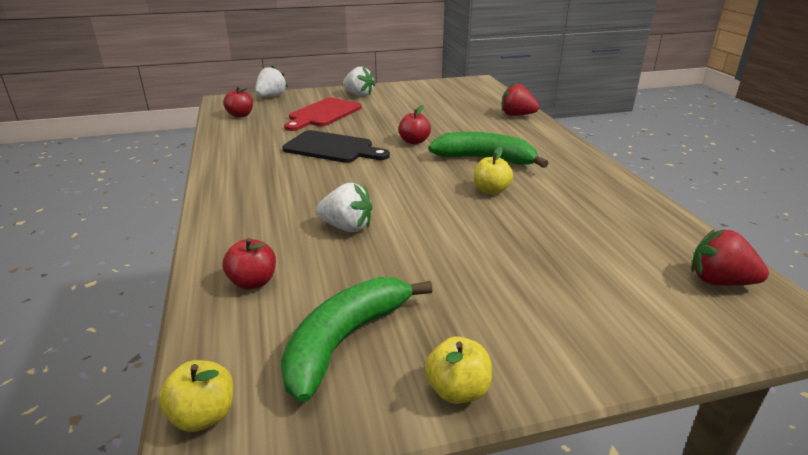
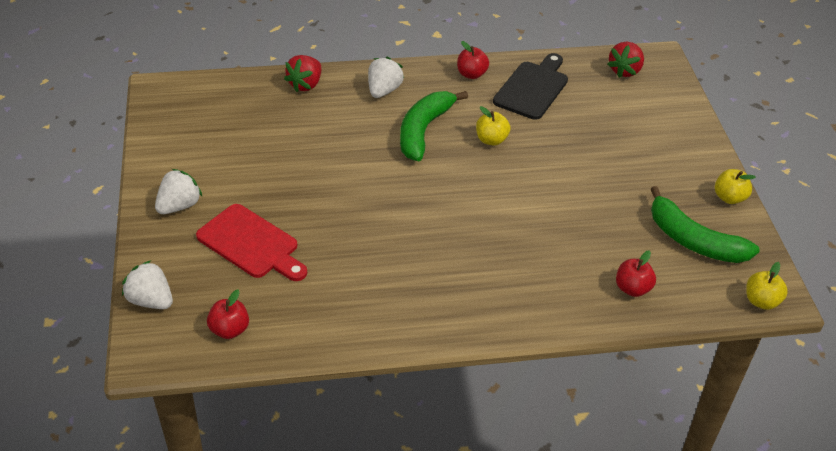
camera: 85 degrees left, 15 degrees up
black cutting board [282,130,390,163] -> black cutting board moved to [493,53,568,120]
white strawberry [316,183,372,232] -> white strawberry moved to [368,57,404,98]
red apple [398,105,431,144] -> red apple moved to [457,41,489,79]

